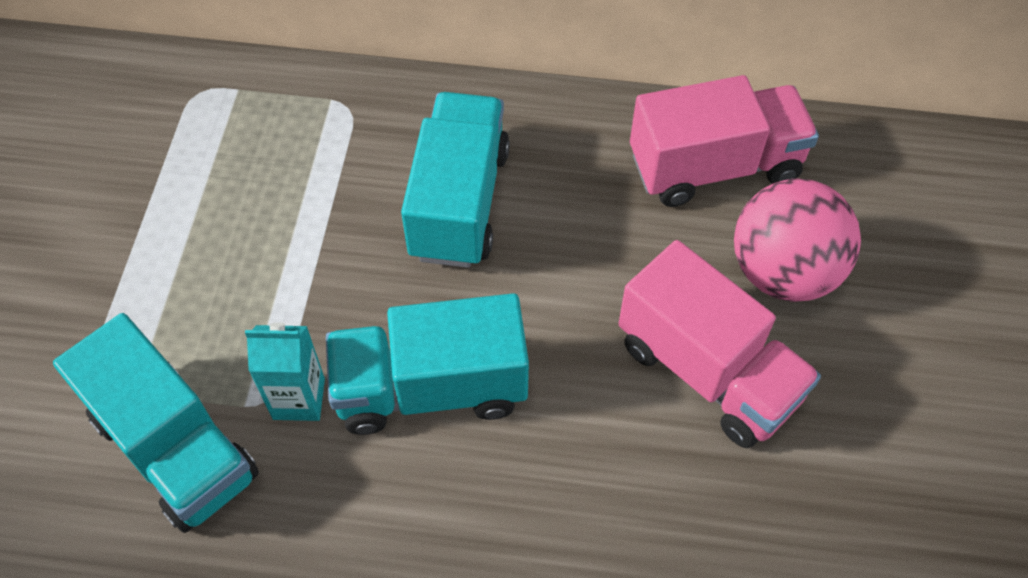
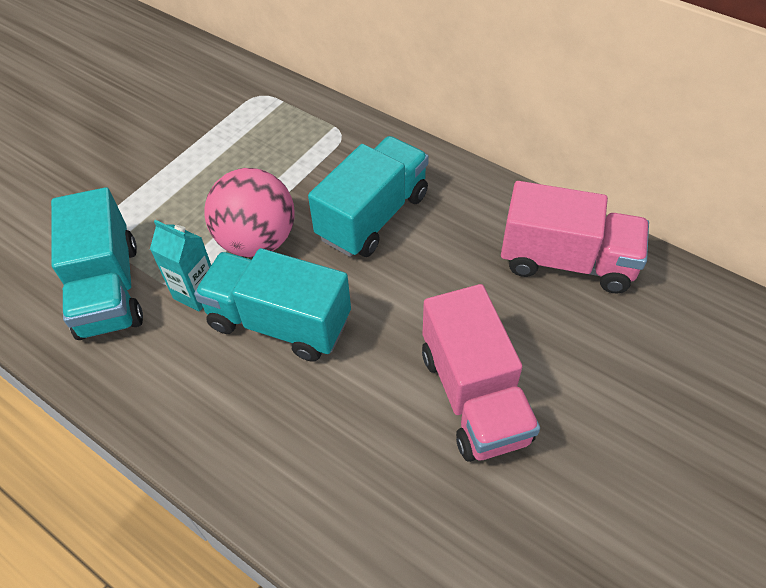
camera: 30 degrees right, 5 degrees down
pink ball [734,179,861,302] -> pink ball moved to [204,168,295,257]

